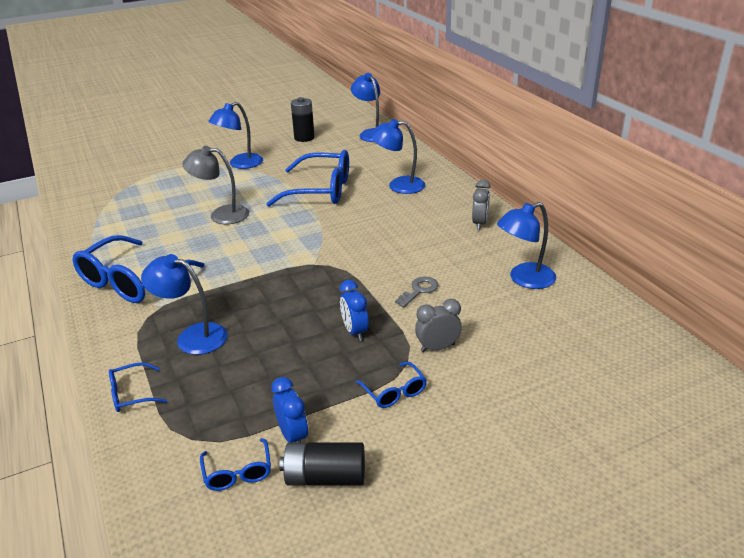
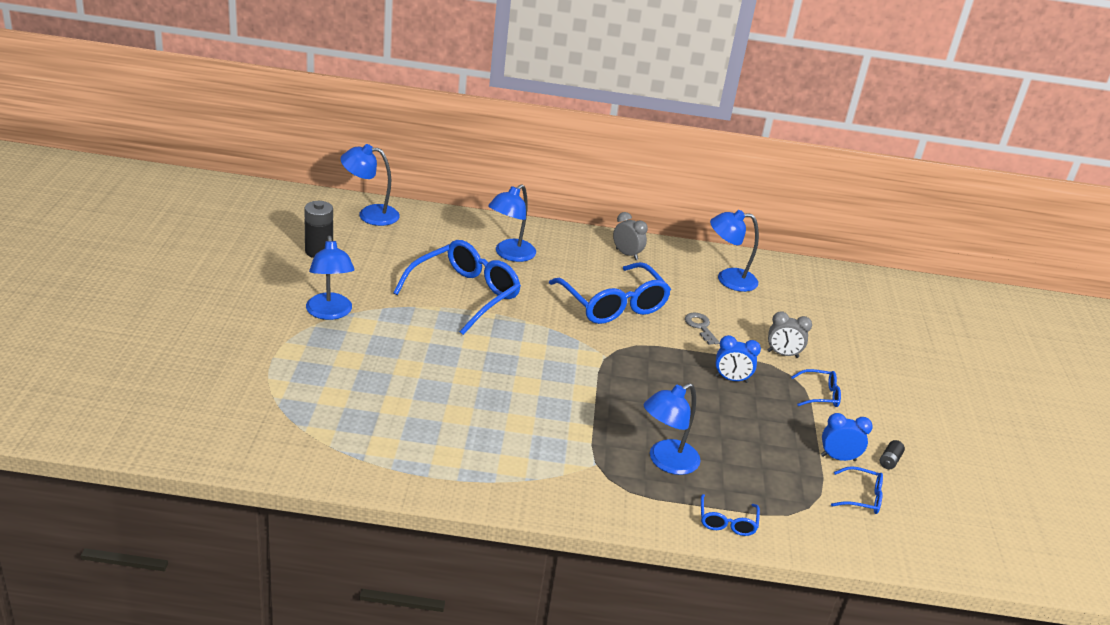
camera: 65 degrees left, 0 degrees up
blue glasses [73,235,205,303] -> blue glasses moved to [549,262,671,324]
grey lamp [182,146,249,225] -> none
black battery [279,442,365,485] -> black battery [880,440,905,469], size x0.51
grey clock [415,299,462,352] -> grey clock turned 90 degrees counterclockwise [768,311,812,358]
blue lamp [497,202,556,289] -> blue lamp turned 90 degrees clockwise [710,210,759,292]

